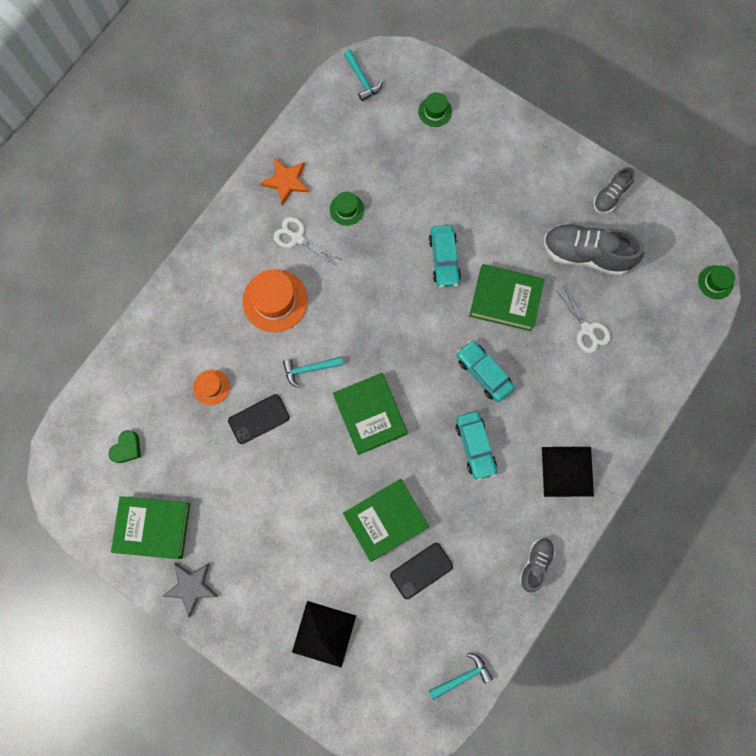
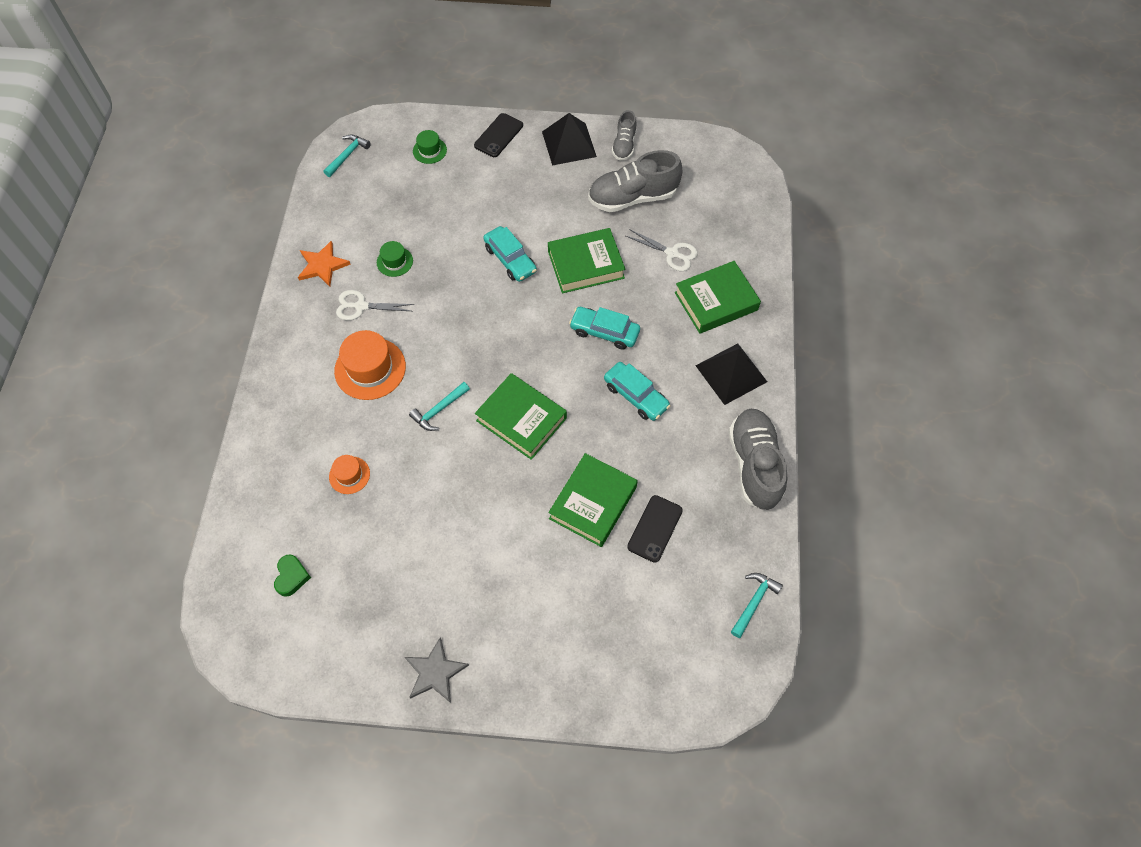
camera: 30 degrees left, 15 degrees down
green book [111,496,190,559] -> green book moved to [675,261,761,334]
black phone [228,394,290,444] -> black phone moved to [474,113,523,157]
black pyramid [292,601,356,668] -> black pyramid moved to [542,113,597,166]
turquoise hammer [344,50,383,101] -> turquoise hammer turned 90 degrees counterclockwise [323,134,371,177]
grey shoe [519,538,555,593] -> grey shoe [729,409,787,510], size x1.80
green hat [698,265,735,299] -> none

